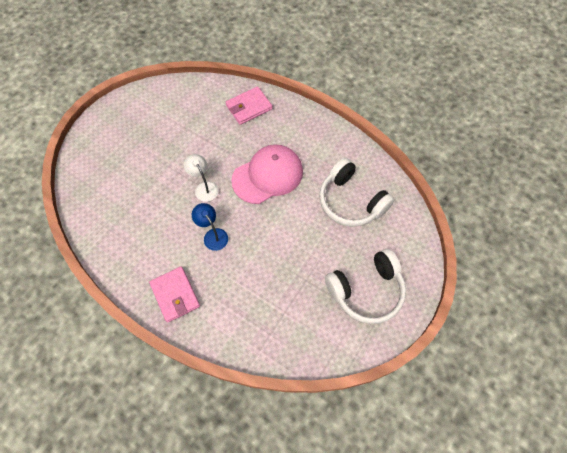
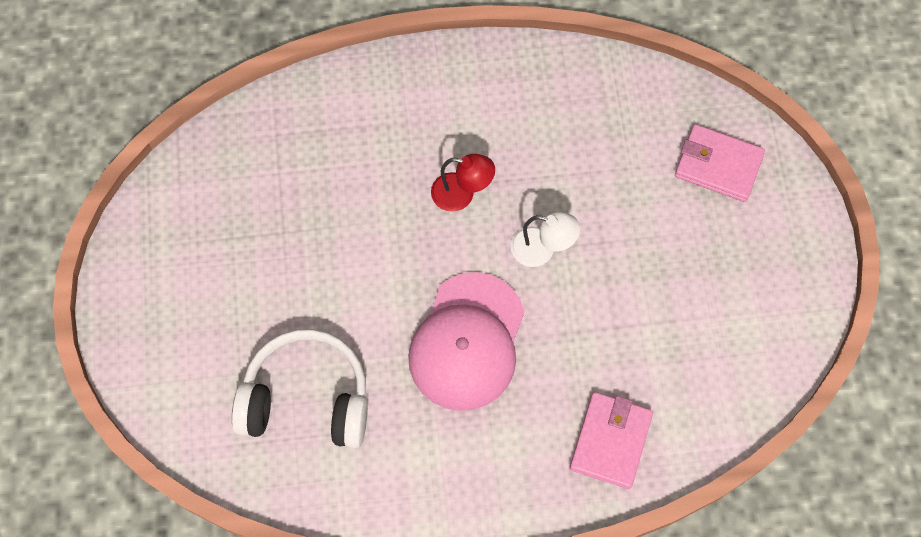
camera: 140 degrees right, 5 degrees up
pink wallet [149,266,200,323] -> pink wallet moved to [675,124,765,202]
blue lamp [192,203,228,251] -> red lamp [431,154,495,212]
white headphones [325,249,406,324] -> none

